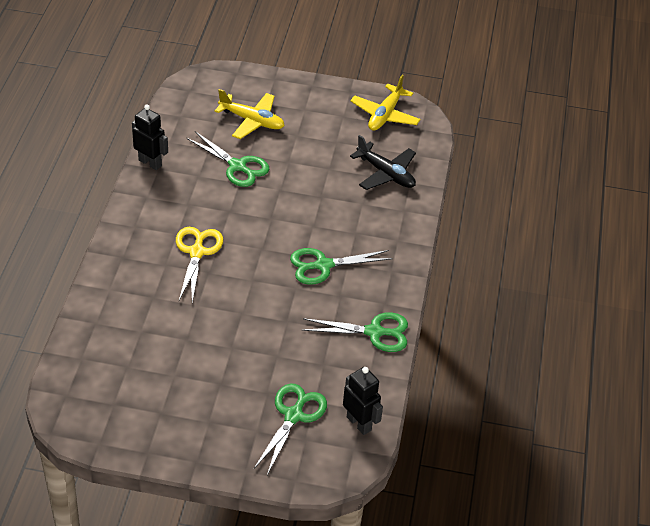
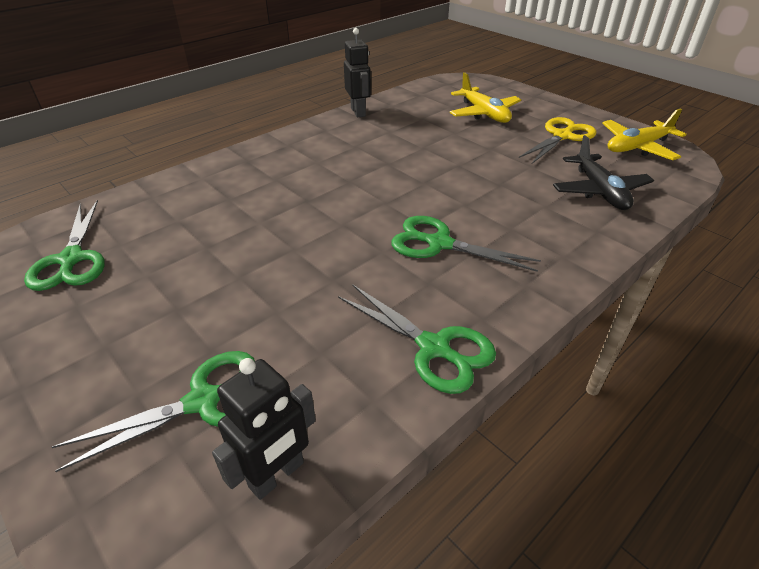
camera: 40 degrees right, 5 degrees down
yellow scissors [176,227,223,303] -> yellow scissors moved to [519,117,596,164]
green scissors [186,132,269,187] -> green scissors moved to [24,200,105,291]
black robot [343,367,383,435] -> black robot turned 45 degrees clockwise [212,358,316,500]

